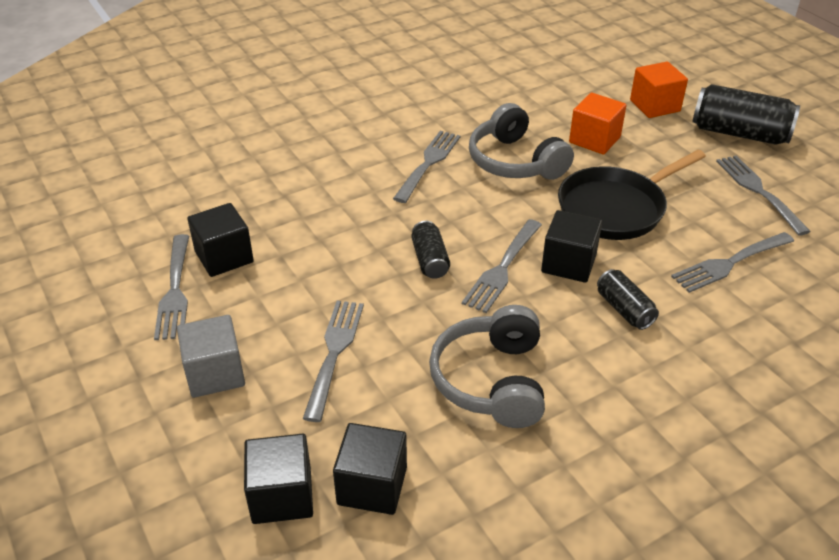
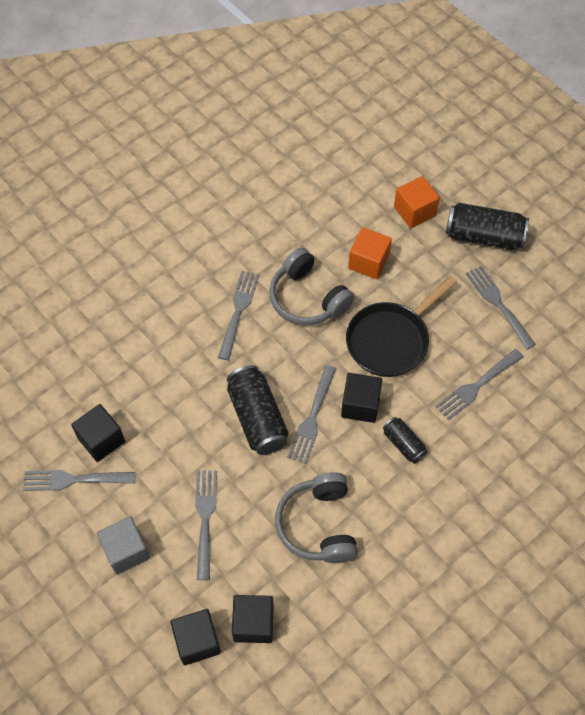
camera: 10 degrees left, 20 degrees up
grey fork [154,234,189,340] -> grey fork turned 105 degrees clockwise [23,470,136,491]
black can [411,220,450,279] -> black can [227,365,289,455], size x1.81

